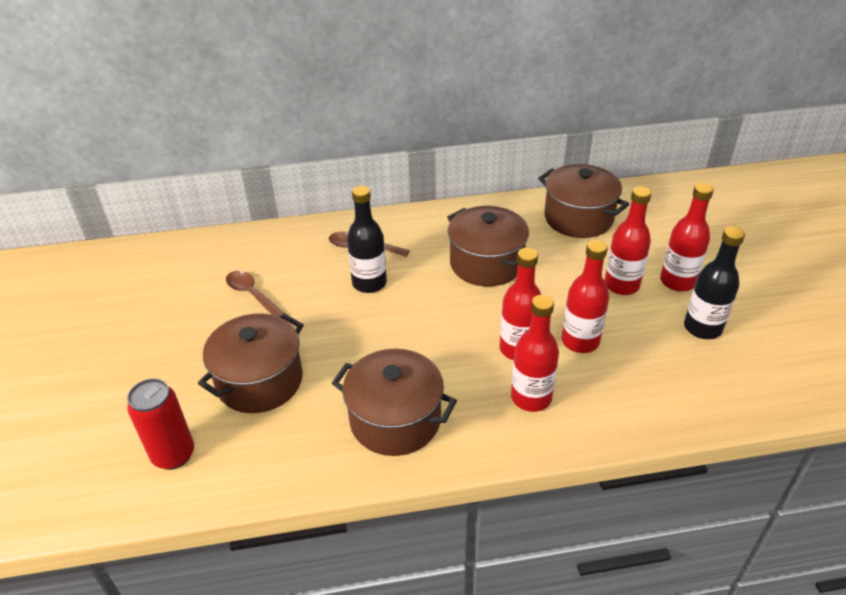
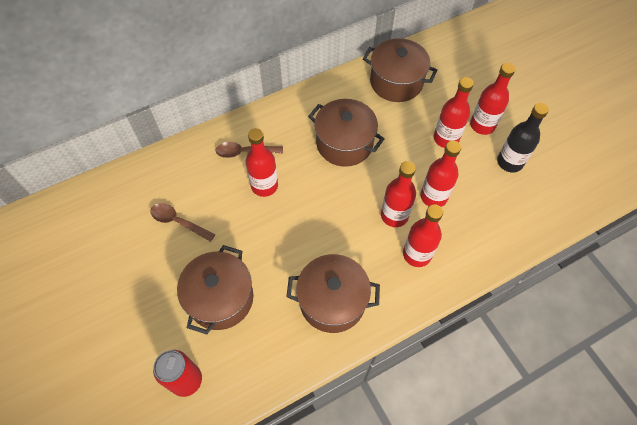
camera: 20 degrees left, 20 degrees up
black bottle [347,186,387,293] -> red bottle [246,128,278,197]

